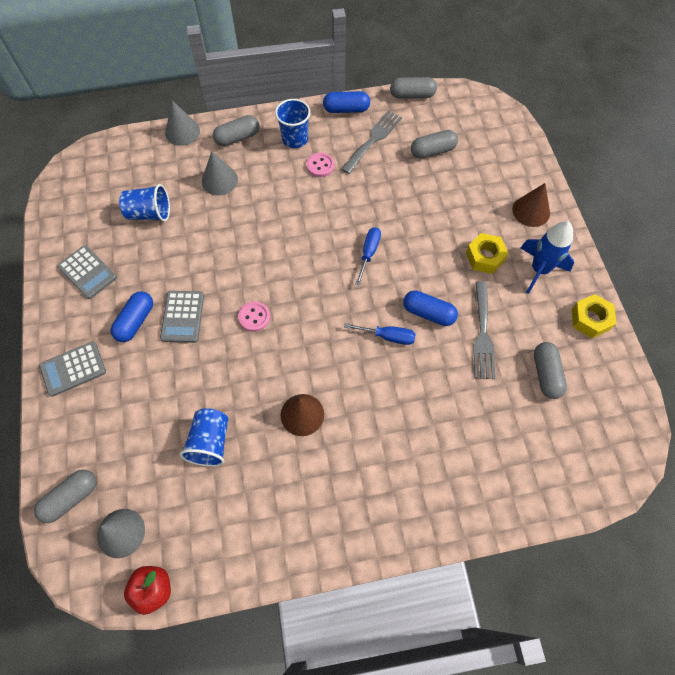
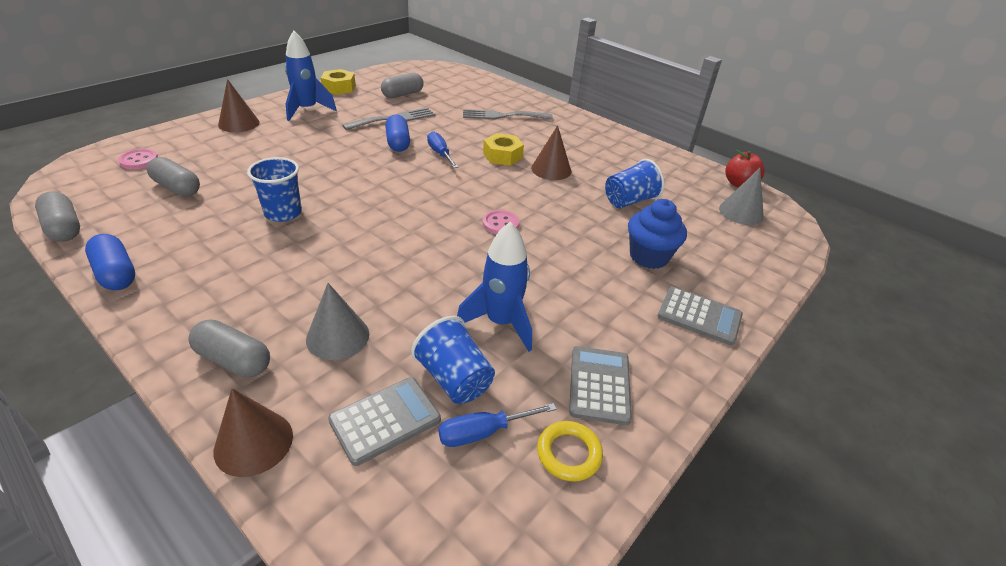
camera: 130 degrees left, 25 degrees down
grey capsule [34,470,97,523] -> none
blue capsule [110,291,153,342] -> none
grey calculator [160,291,204,343] -> grey calculator moved to [328,377,441,466]
grey cone [165,100,200,146] -> brown cone [214,388,293,477]
blue cup [275,99,311,148] -> blue cup moved to [247,157,302,222]
pink button [306,153,334,177] -> pink button moved to [118,149,158,169]
grey fork [341,111,402,174] -> grey fork moved to [463,109,553,120]
blue screwdriver [355,227,381,285] -> blue screwdriver moved to [438,403,557,447]
yellow nut [466,233,509,274] -> yellow nut moved to [483,133,524,166]
none -> blue rocket [457,222,532,352]
none -> yellow ring [537,421,603,482]
none -> blue cupcake [628,199,687,269]

